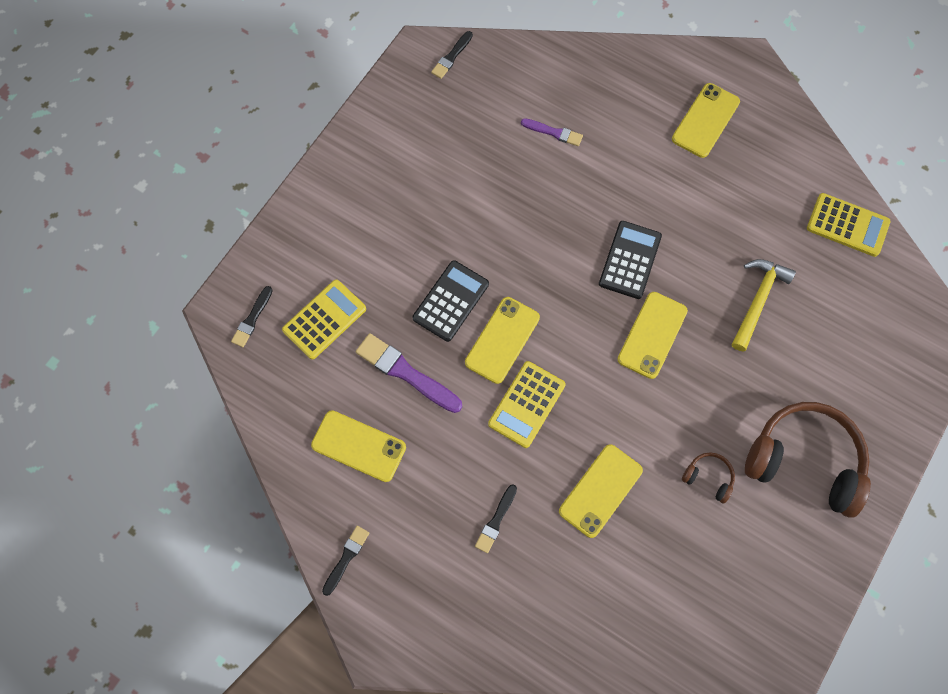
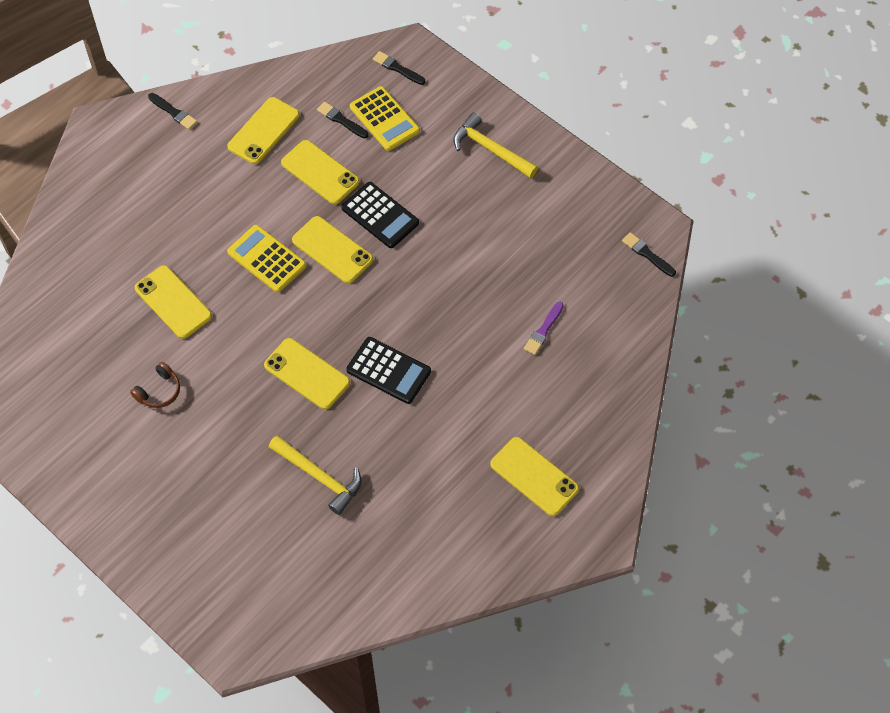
camera: 100 degrees right, 10 degrees down
purple brush [356,333,462,413] -> yellow phone [281,140,360,204]
black brush [475,485,517,553] -> black brush moved to [317,102,369,139]
brown headphones [745,402,871,517] -> none
yellow calculator [807,193,891,257] -> none
none -> yellow hammer [453,113,538,178]

